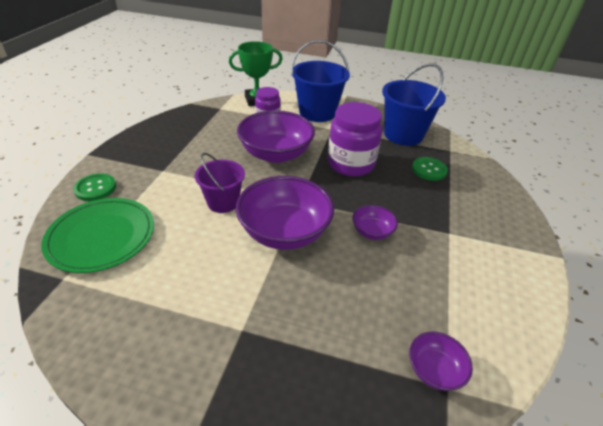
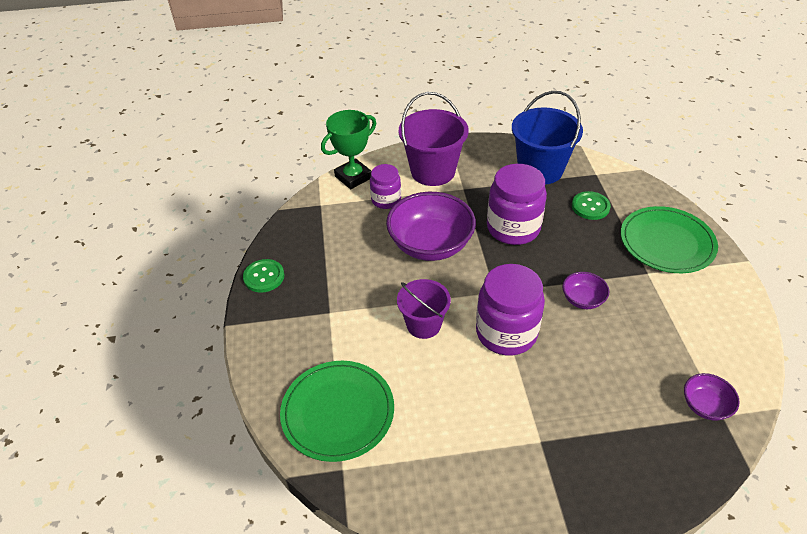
camera: 20 degrees left, 5 degrees up
green button [73,173,116,201] -> green button moved to [243,259,284,293]
purple bowl [236,176,334,250] -> purple jar [476,264,545,356]
blue bucket [291,40,350,122] -> purple bucket [399,92,469,186]
none -> green plate [621,206,718,273]

